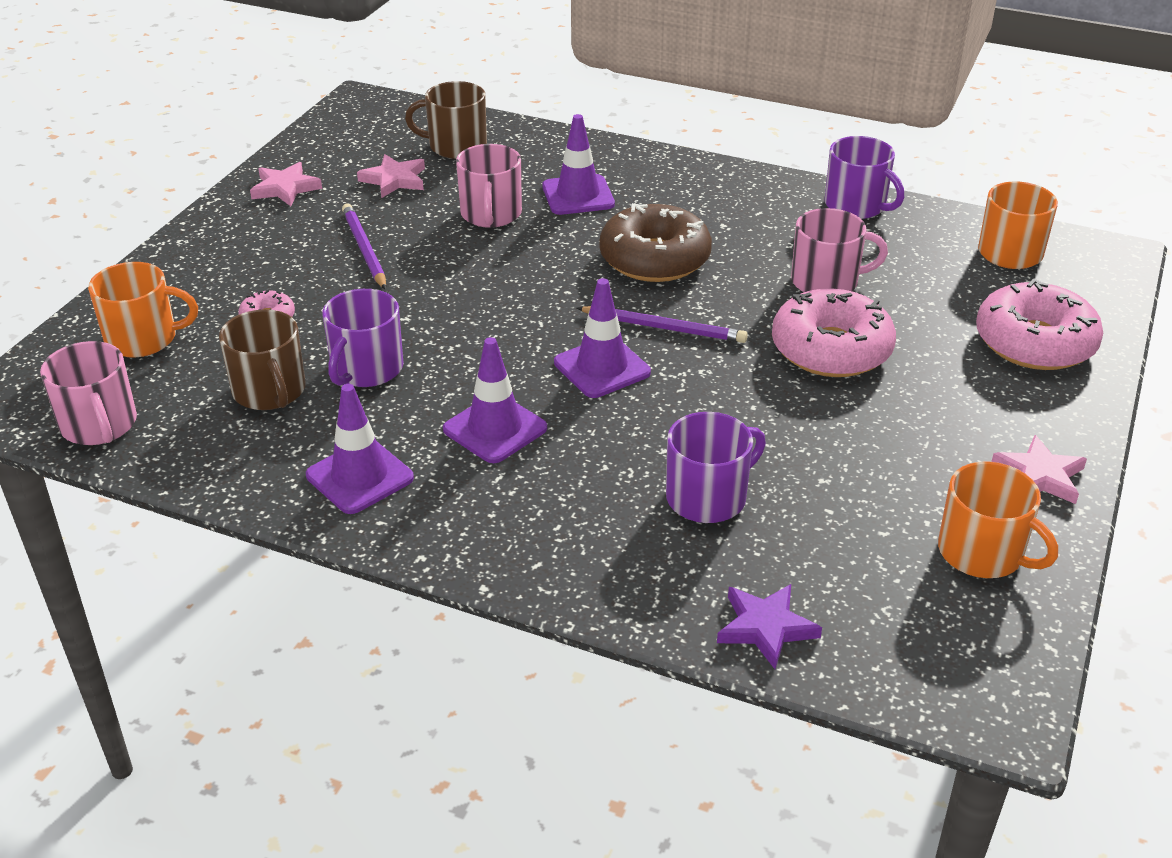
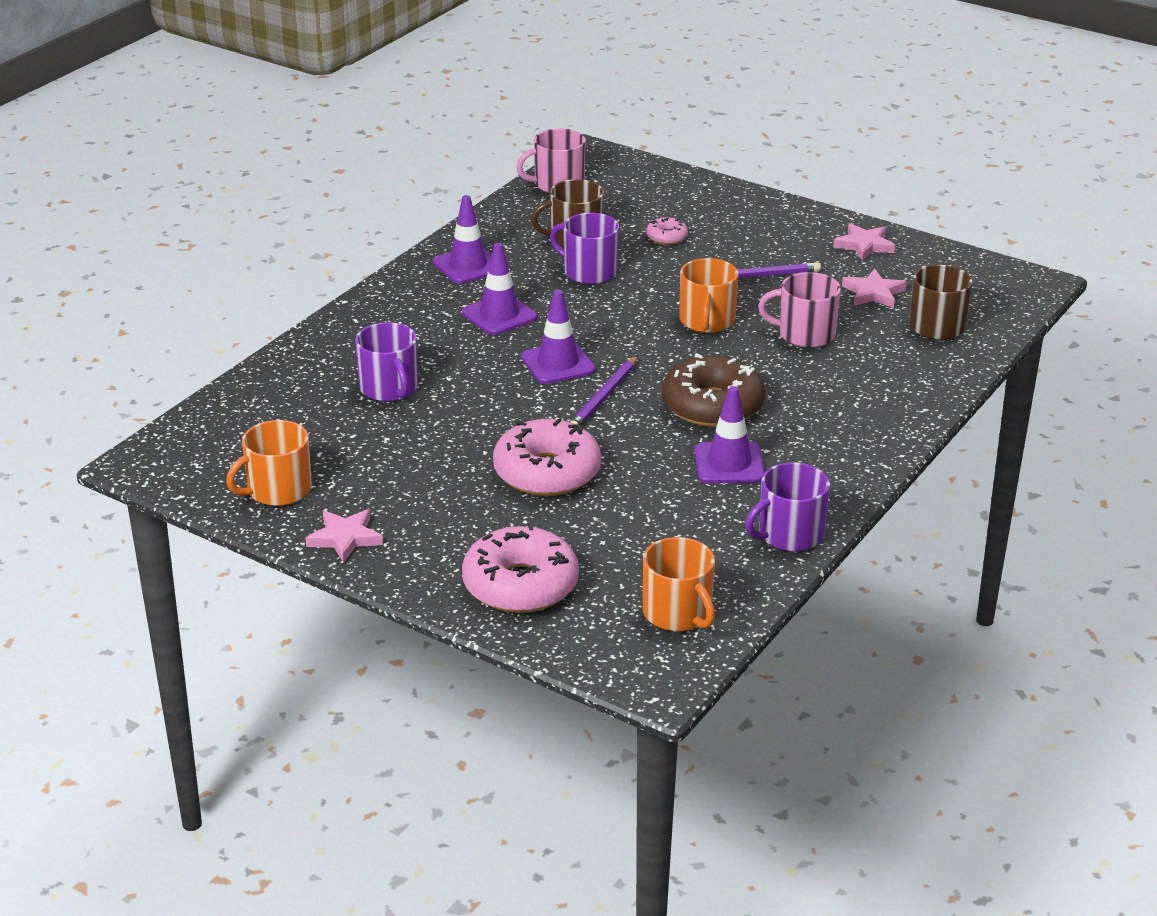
camera: 100 degrees right, 5 degrees down
orange mug [88,262,198,358] -> orange mug moved to [679,258,738,333]
purple traffic cone [542,114,615,215] -> purple traffic cone moved to [695,386,765,483]
purple star [717,584,822,669] -> none
pink mug [791,208,888,292] -> none

